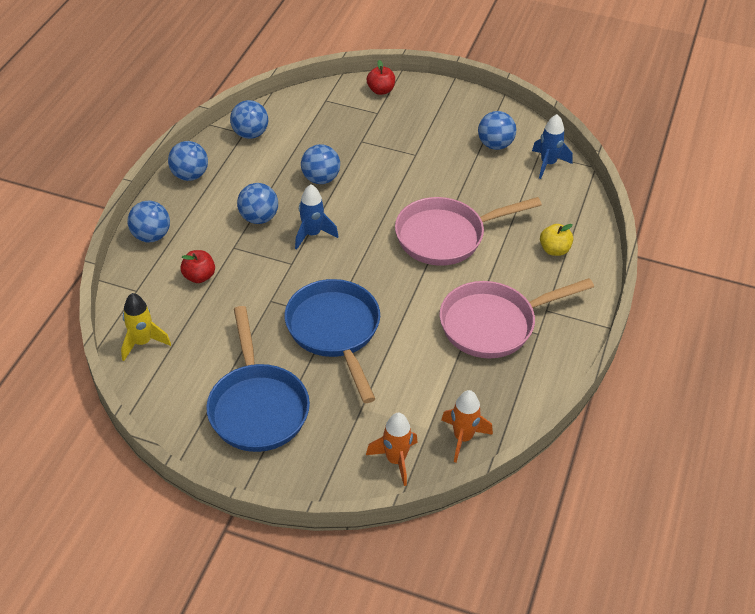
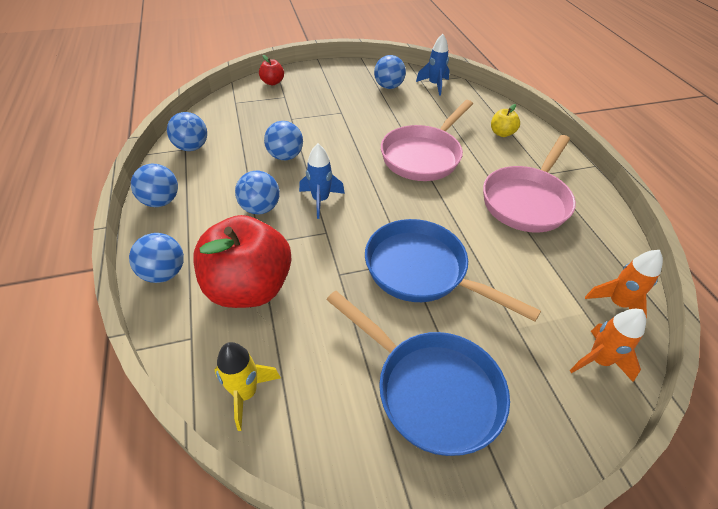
camera: 35 degrees left, 0 degrees up
red apple [180,250,215,283] -> red apple [193,215,291,308], size x2.29

